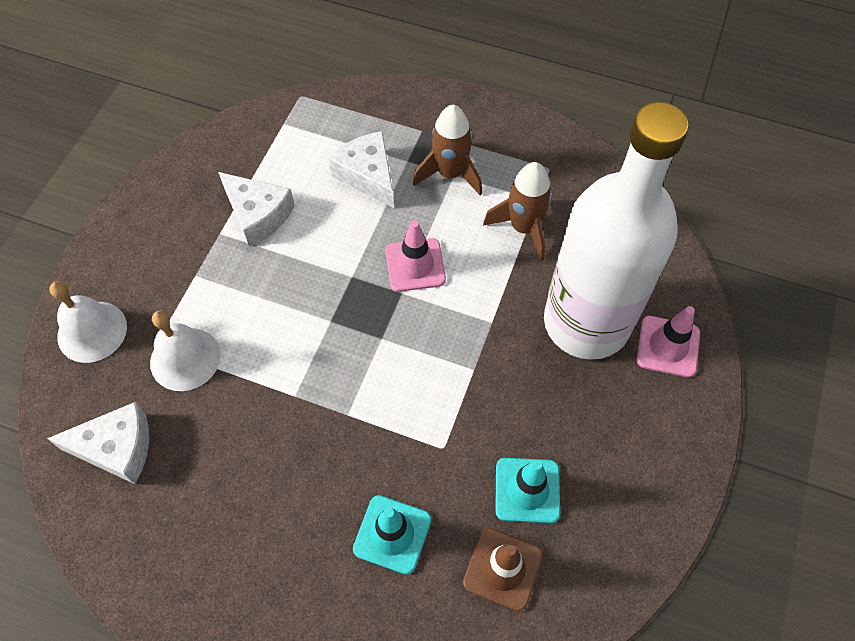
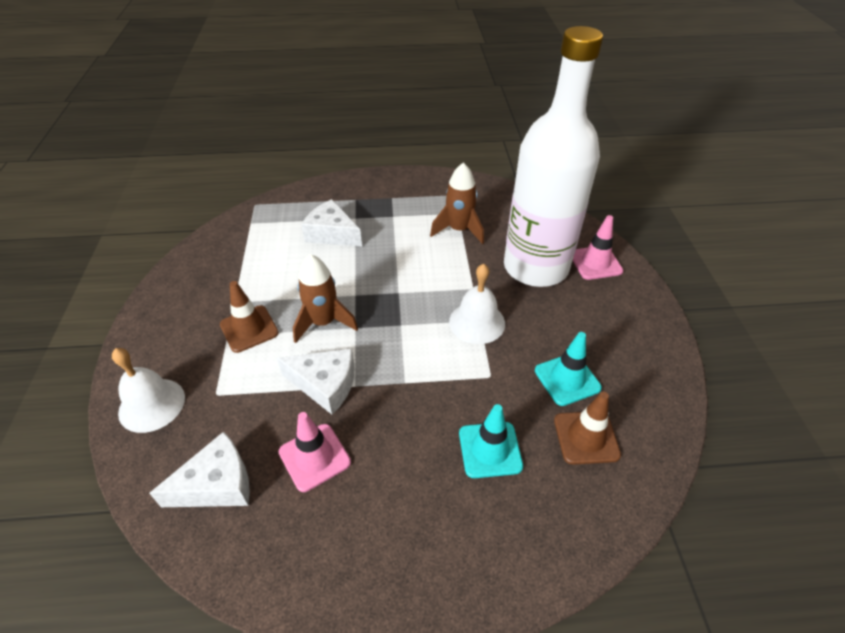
camera: 25 degrees left, 15 degrees down
white bell [150,311,220,391] -> white bell moved to [449,264,505,344]
white cheese [218,172,295,246] -> white cheese moved to [277,348,354,415]
pink traffic cone [385,220,446,292] -> pink traffic cone moved to [279,412,351,492]
brown rocket [413,105,482,196] -> brown rocket moved to [293,254,358,343]
none -> brown traffic cone [220,281,279,353]

